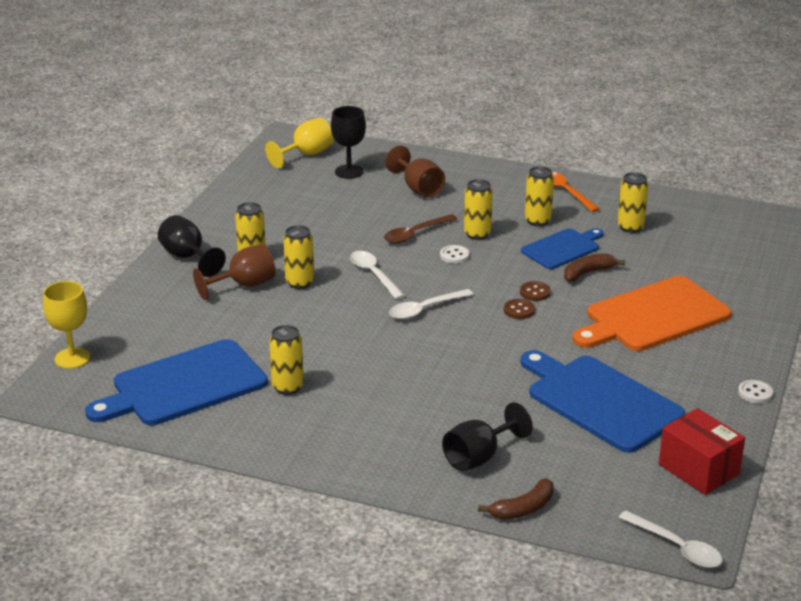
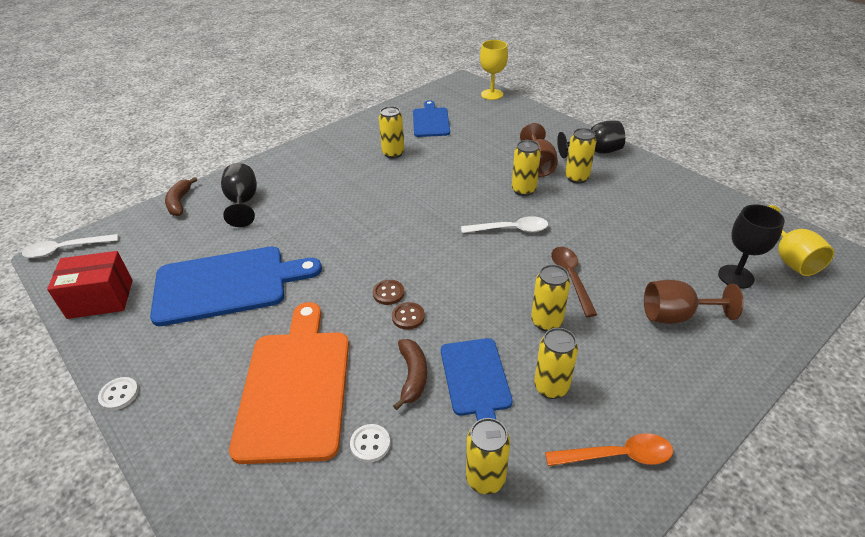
camera: 120 degrees right, 10 degrees up
blue cutting board [85,339,268,425] -> blue cutting board [413,100,450,137], size x0.59
white spoon [389,289,473,319] -> none
white button [440,245,469,263] -> white button moved to [350,424,390,463]

